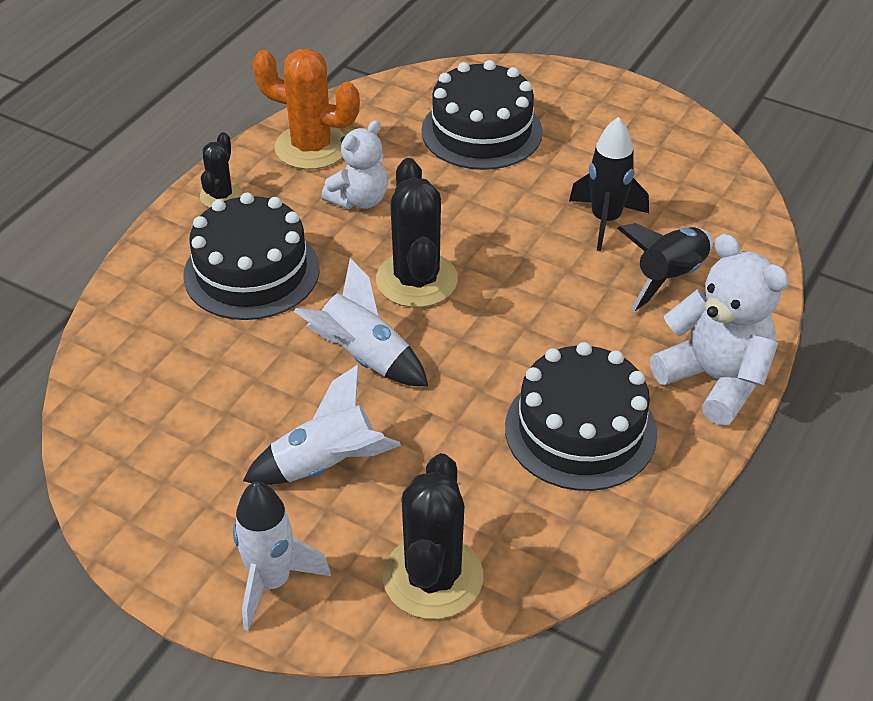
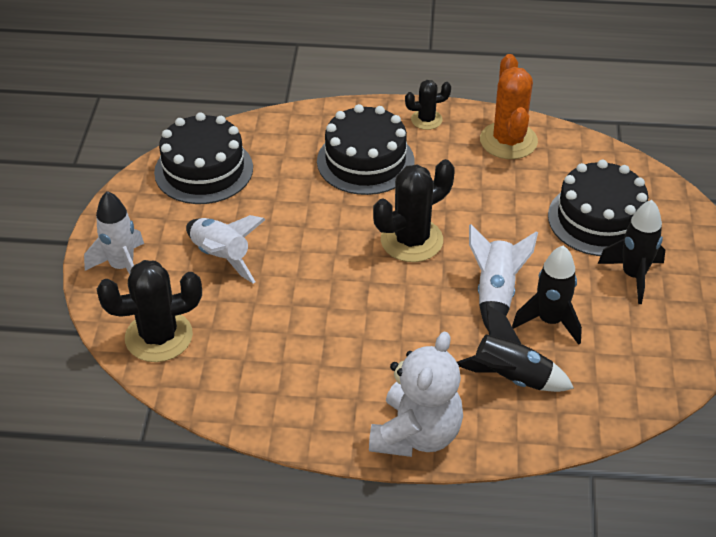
camera: 65 degrees right, 0 degrees up
white rocket [294,258,428,386] -> white rocket moved to [469,224,538,331]
white teddy bear [321,120,388,209] -> none
black cake [505,342,658,491] -> black cake moved to [154,112,253,204]
none -> black rocket [598,200,665,304]

